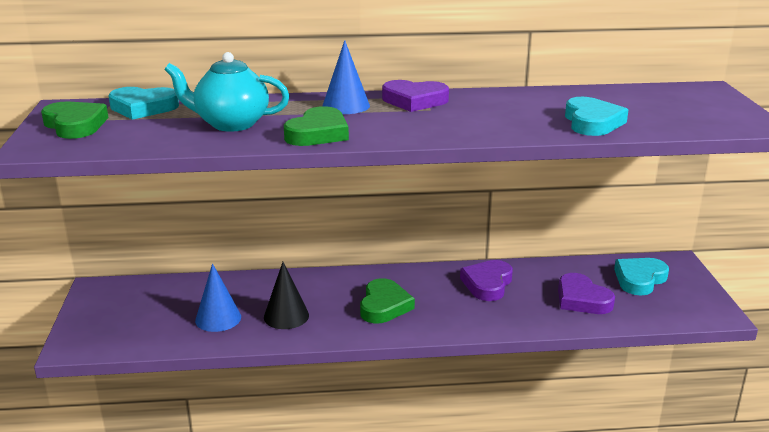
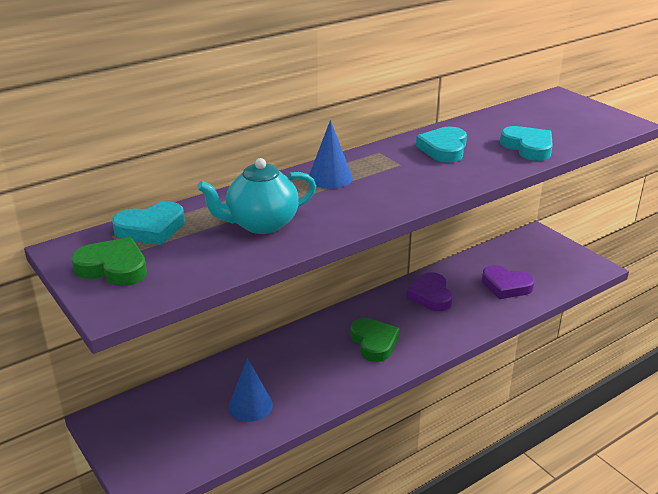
camera: 30 degrees left, 5 degrees up
black cone [264,262,309,329] -> none
green heart [284,106,349,146] -> none
purple heart [382,80,449,112] -> none
turquoise heart [614,258,669,295] -> turquoise heart moved to [416,127,467,163]

